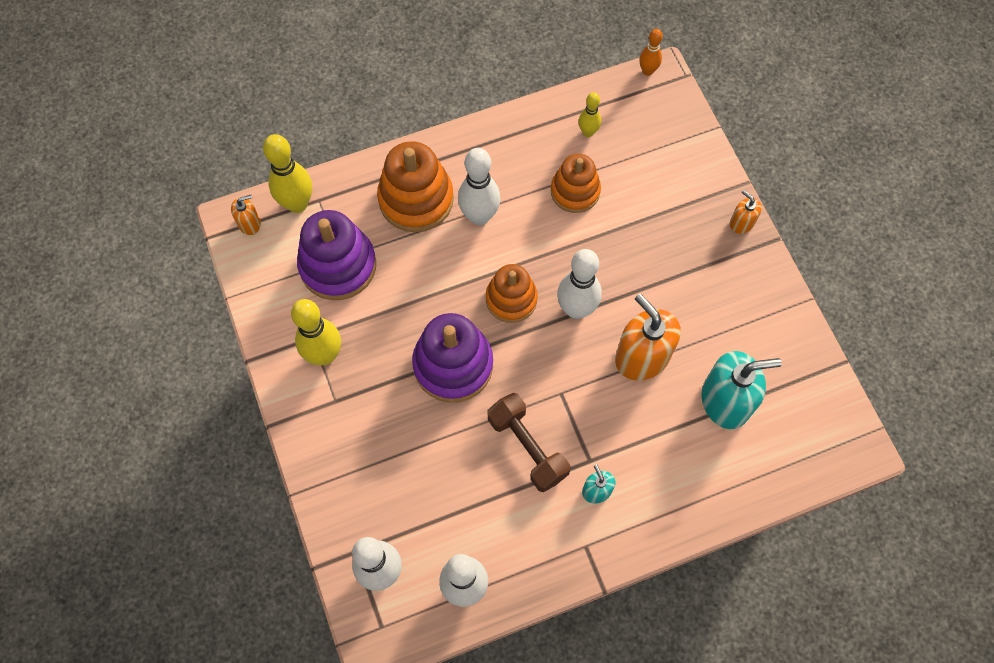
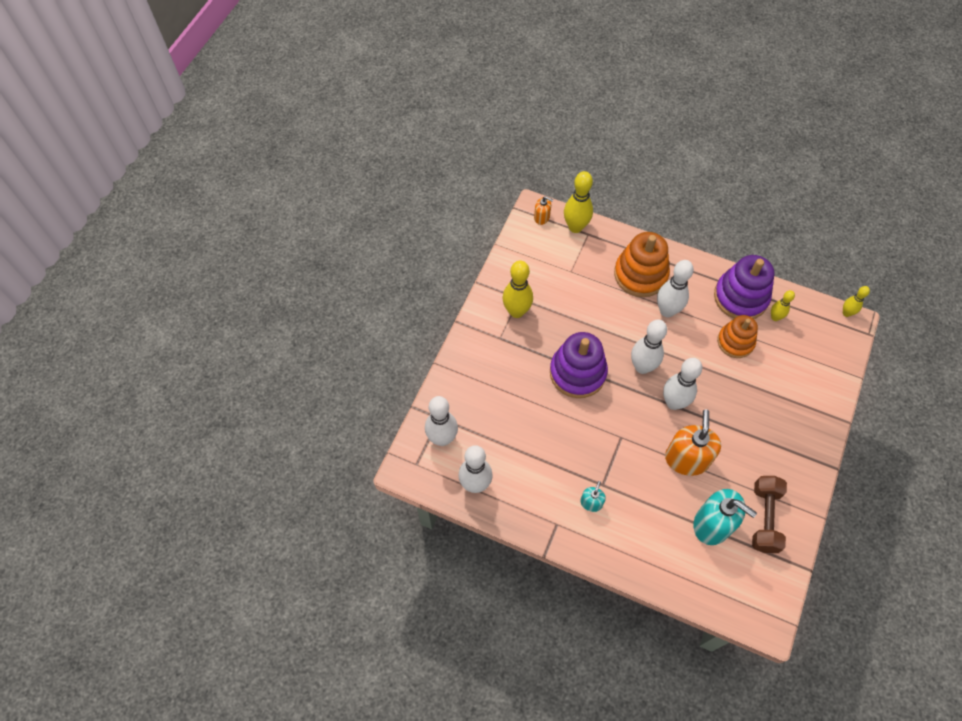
camera: 45 degrees right, 5 degrees down
purple stacking toy [297,210,376,300] -> purple stacking toy moved to [714,255,775,319]
orange stacking toy [486,264,538,323] -> white bowling pin [631,319,667,374]
brown dumbbell [488,393,570,492] -> brown dumbbell moved to [752,476,787,553]
orange bowling pin [639,29,663,76] -> yellow bowling pin [843,286,870,317]
orange soap dispenser [730,190,762,234] -> none

